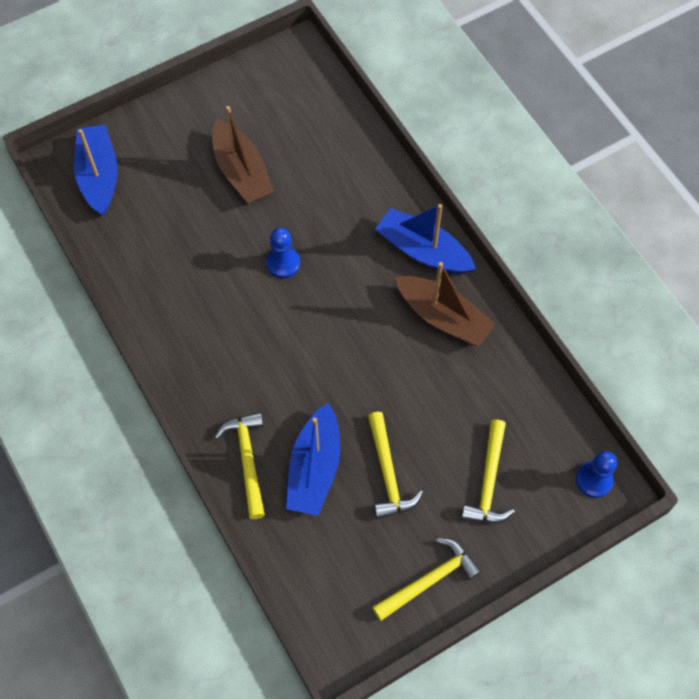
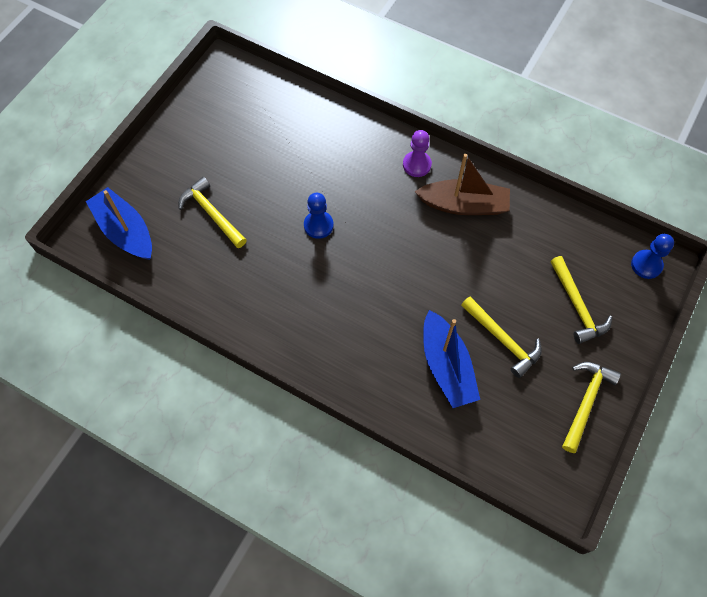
camera: 30 degrees left, 0 degrees up
brown boat [212,106,274,203] -> none
yellow hammer [215,412,265,519] -> yellow hammer moved to [178,177,247,248]
blue boat [375,204,476,274] -> purple pawn [403,130,432,177]

